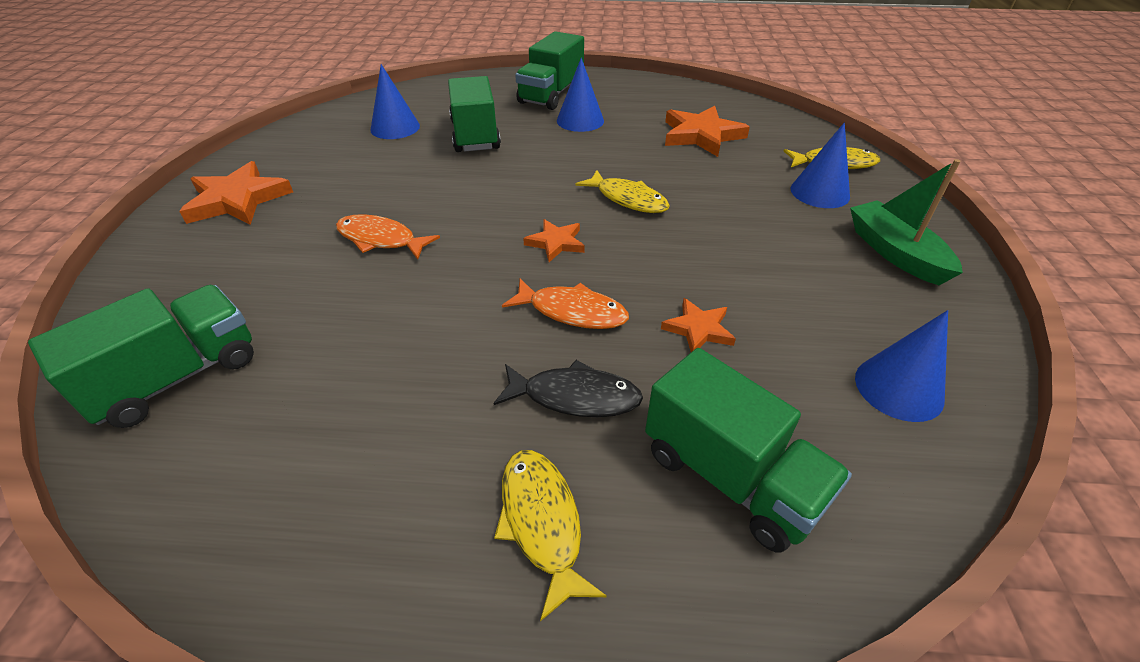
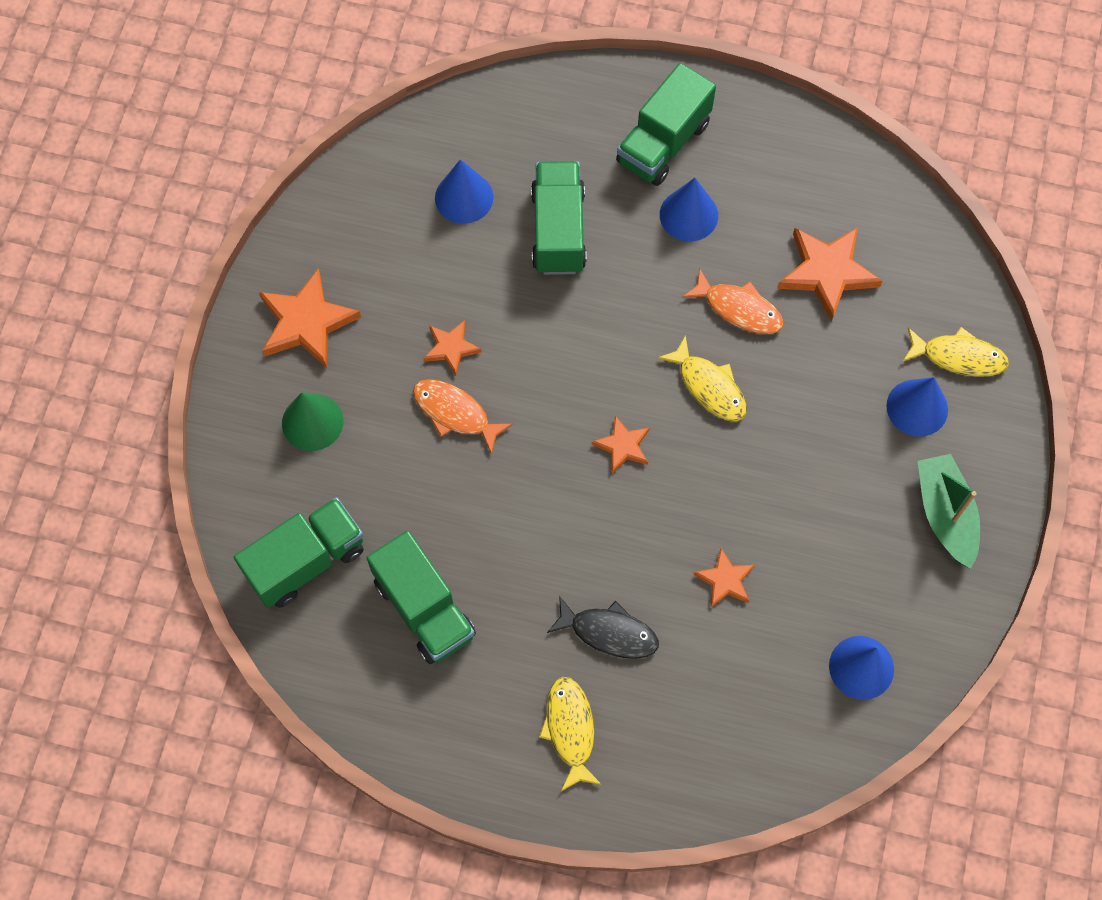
camera: 10 degrees right, 25 degrees up
orange fish [502,279,629,329] -> orange fish moved to [682,268,783,334]
green truck [645,348,852,553] -> green truck moved to [367,531,476,664]
none -> green cone [282,392,344,451]
none -> orange star [423,320,482,375]

